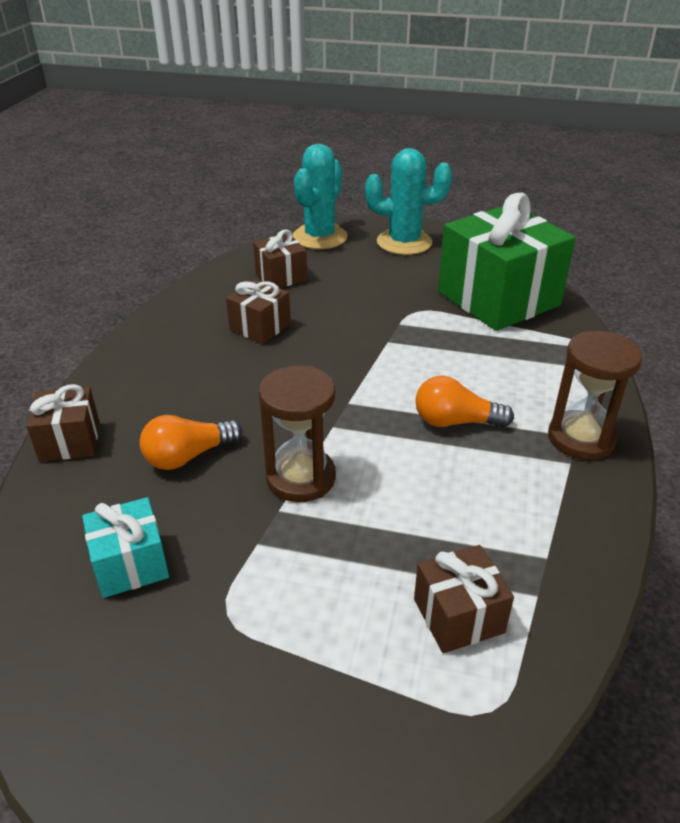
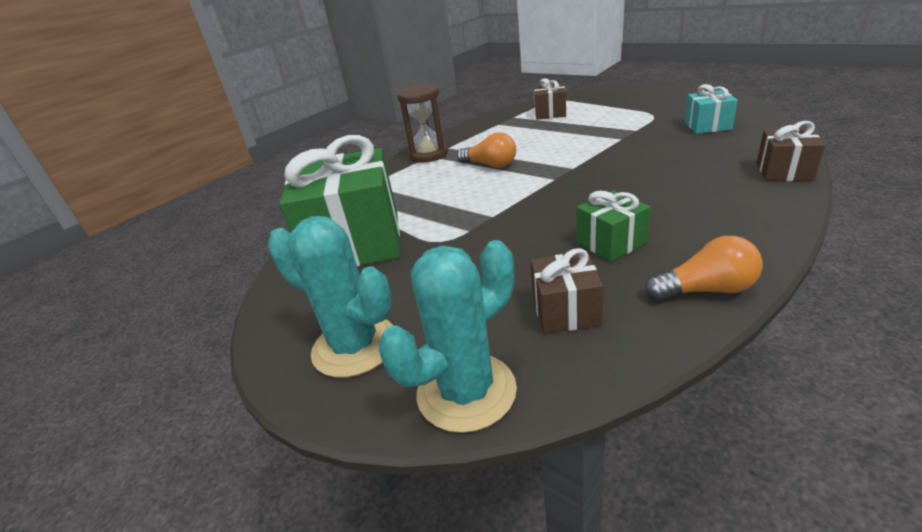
camera: 150 degrees left, 5 degrees down
orange light bulb [139,415,243,470] -> orange light bulb moved to [645,236,763,301]
brown gift [226,279,291,344] -> green gift [577,190,651,262]
brown hourglass [259,366,336,502] -> none

